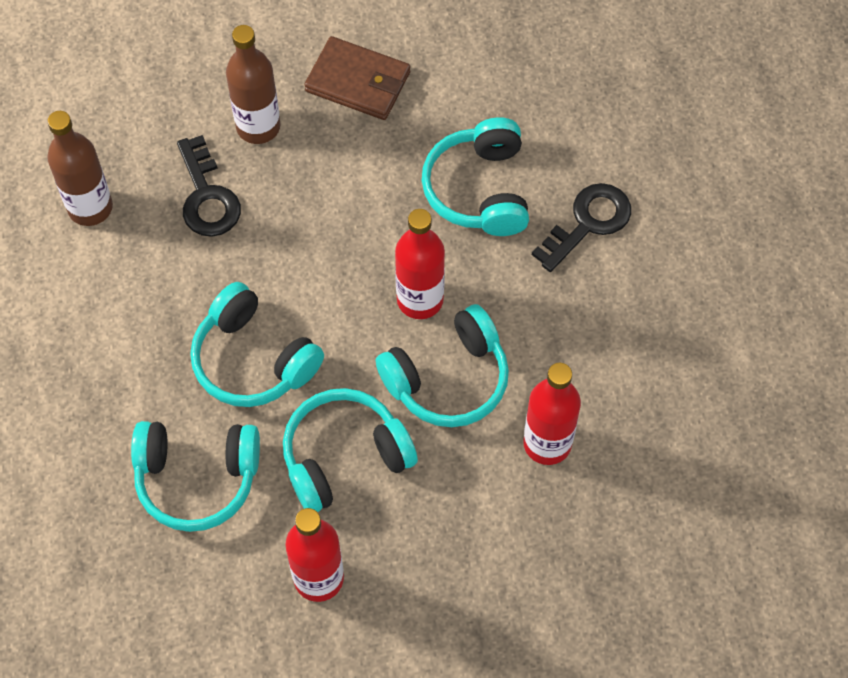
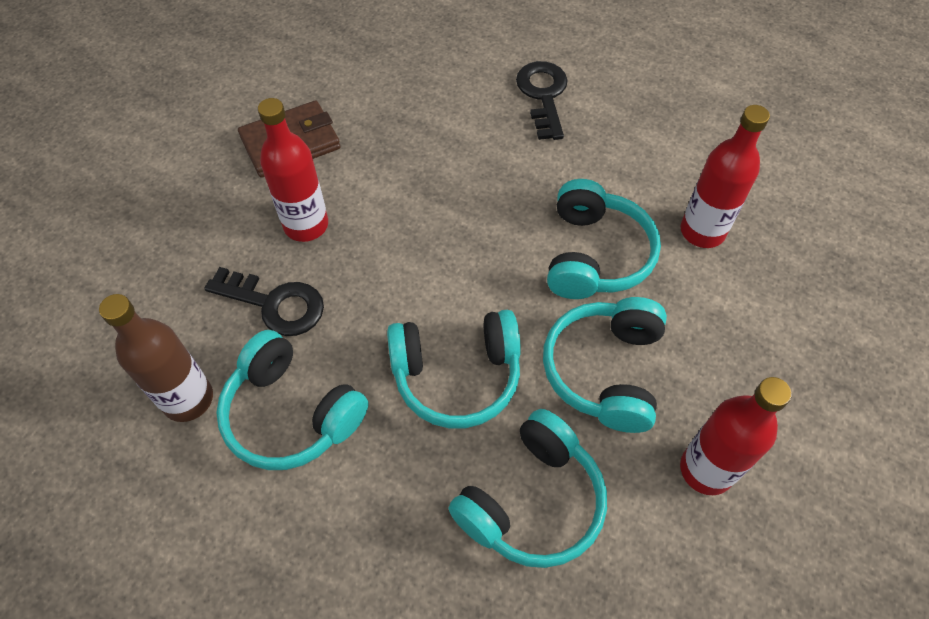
camera: 50 degrees left, 5 degrees down
brown bottle [226,25,280,144] -> none
red bottle [395,209,445,319] -> red bottle moved to [258,98,328,242]
turquoise headphones [422,117,529,236] -> turquoise headphones moved to [216,330,369,470]

